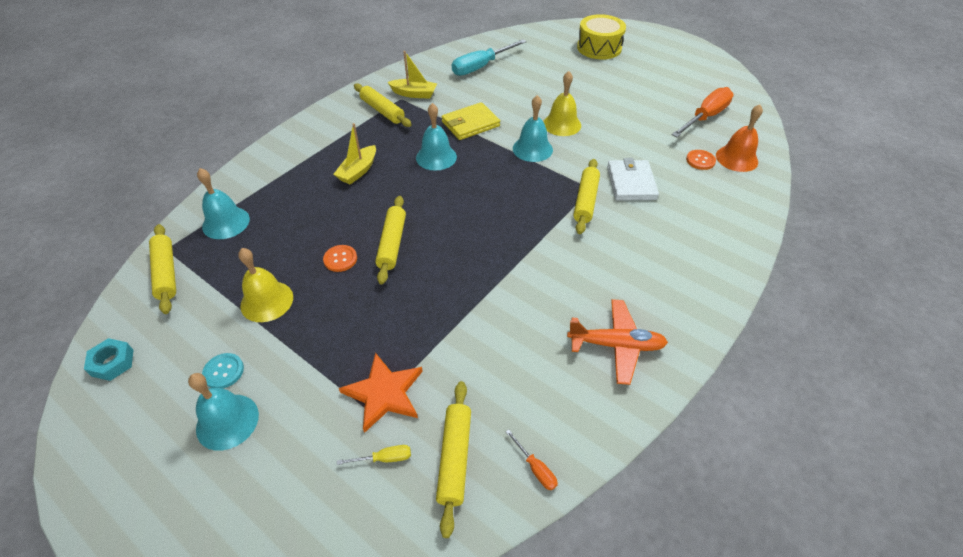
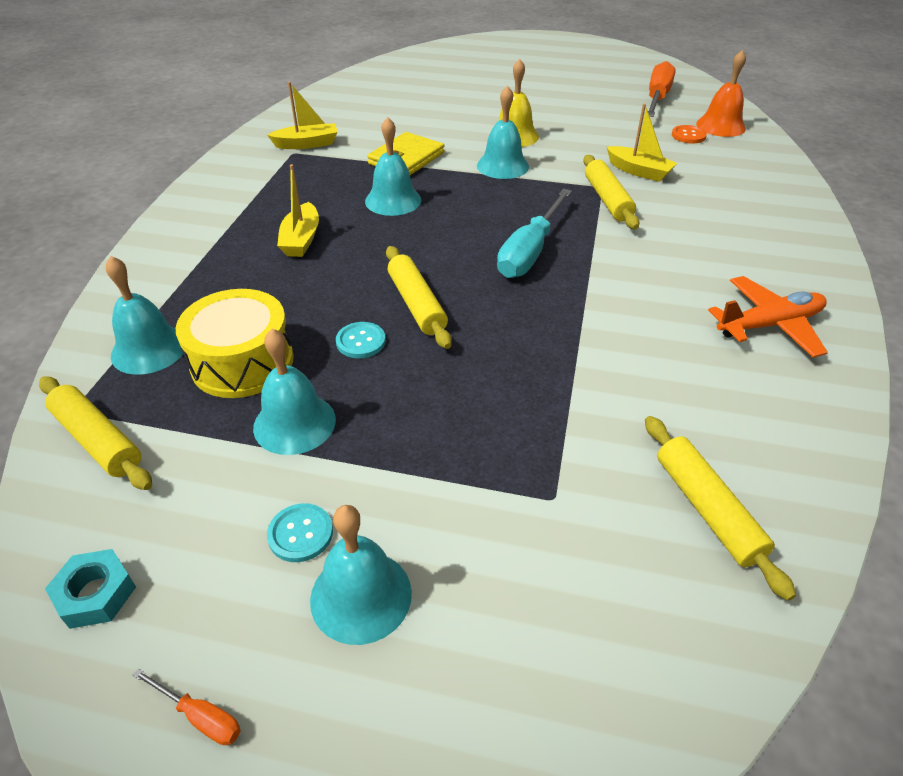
camera: 25 degrees left, 5 degrees down
yellow bell [238,248,293,322] -> turquoise bell [253,329,336,455]
orange button [323,245,357,272] -> turquoise button [336,322,386,358]
yellow screwdriver [337,445,411,465] -> none
orange star [339,353,423,433] -> none
yellow rolling pin [354,83,412,127] -> none
turquoise screwdriver [452,39,527,76] -> turquoise screwdriver moved to [497,189,572,278]
orange screwdriver [506,430,558,490] -> orange screwdriver moved to [133,668,241,745]
yellow drum [577,14,626,60] -> yellow drum moved to [176,289,294,398]
white wallet [607,158,659,200] -> yellow boat [607,104,677,182]

